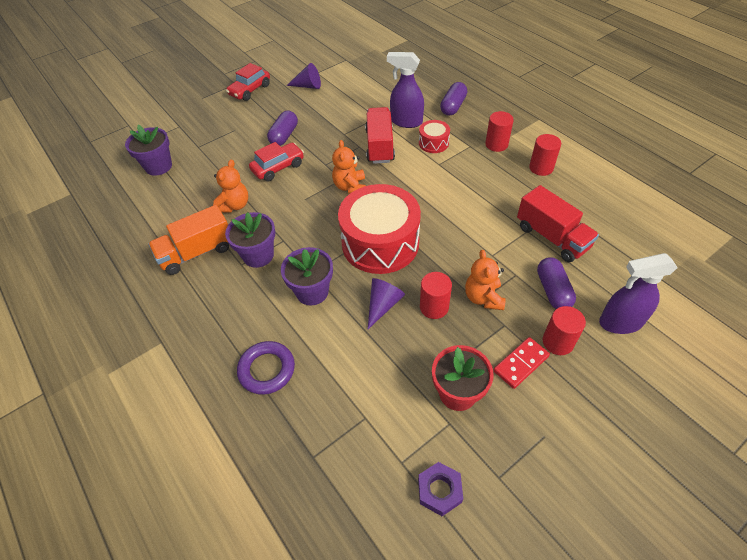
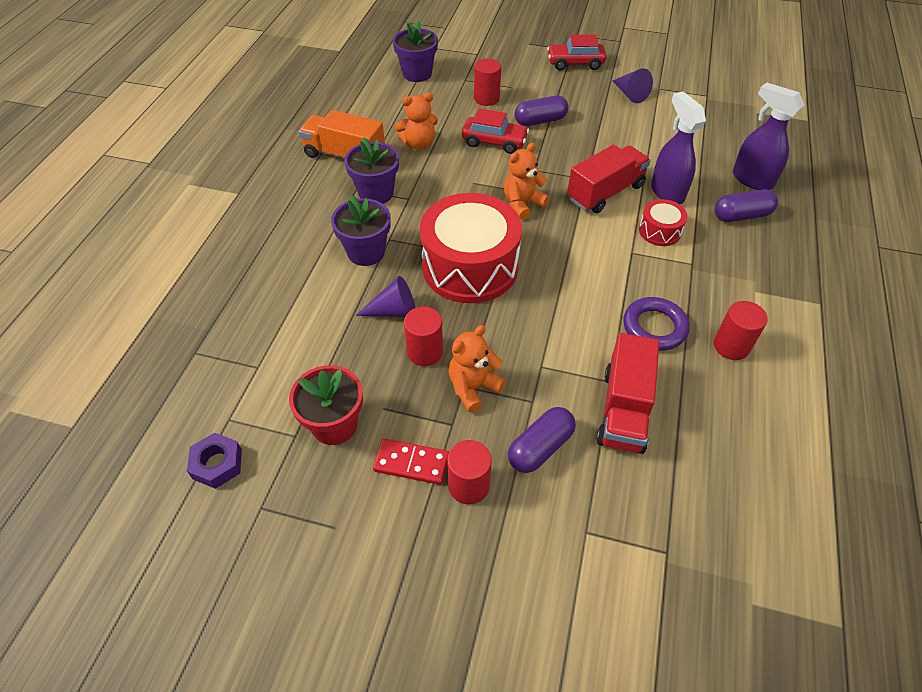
camera: 50 degrees right, 0 degrees up
purple ring [237,341,295,395] -> purple ring moved to [623,297,690,351]
red cylinder [485,111,514,152] -> red cylinder moved to [474,58,501,106]
purple spray bottle [599,253,678,334] -> purple spray bottle moved to [733,82,804,190]

